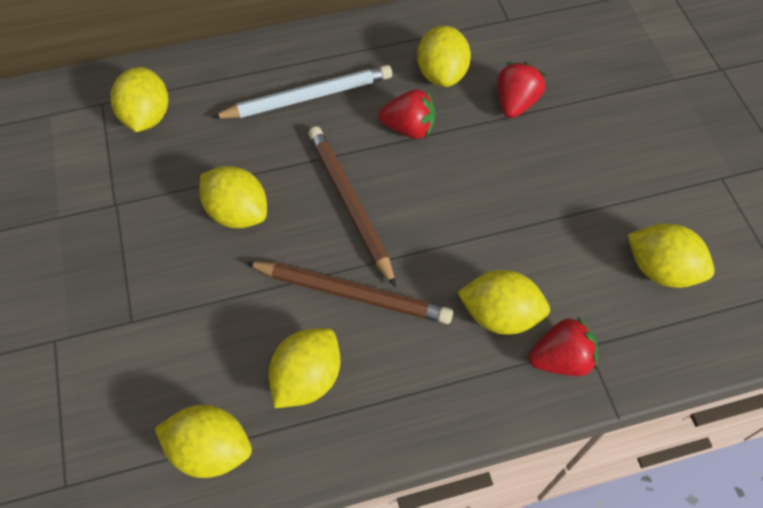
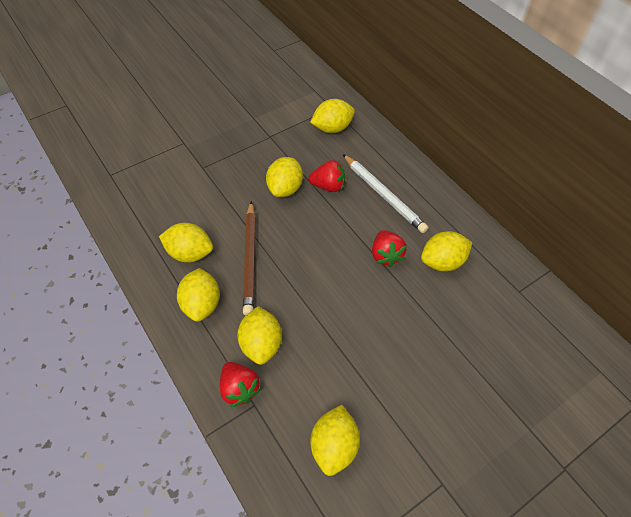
camera: 70 degrees right, 5 degrees down
yellow lemon [154,405,252,478] -> yellow lemon moved to [177,268,220,322]
brown pencil [308,126,396,287] -> none
red strawberry [498,62,545,118] -> red strawberry moved to [309,160,345,192]

